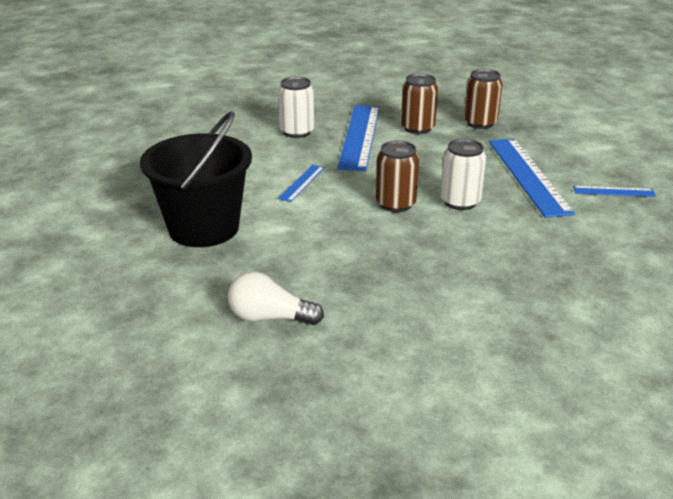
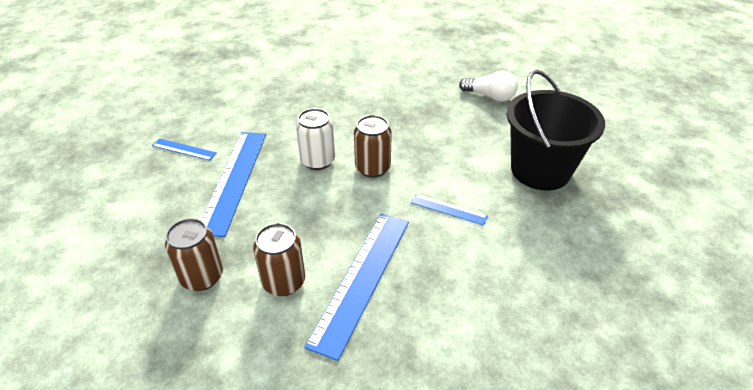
camera: 165 degrees left, 10 degrees up
white can [278,77,314,138] -> none
blue ruler [278,165,325,202] -> blue ruler turned 75 degrees clockwise [411,194,488,226]

